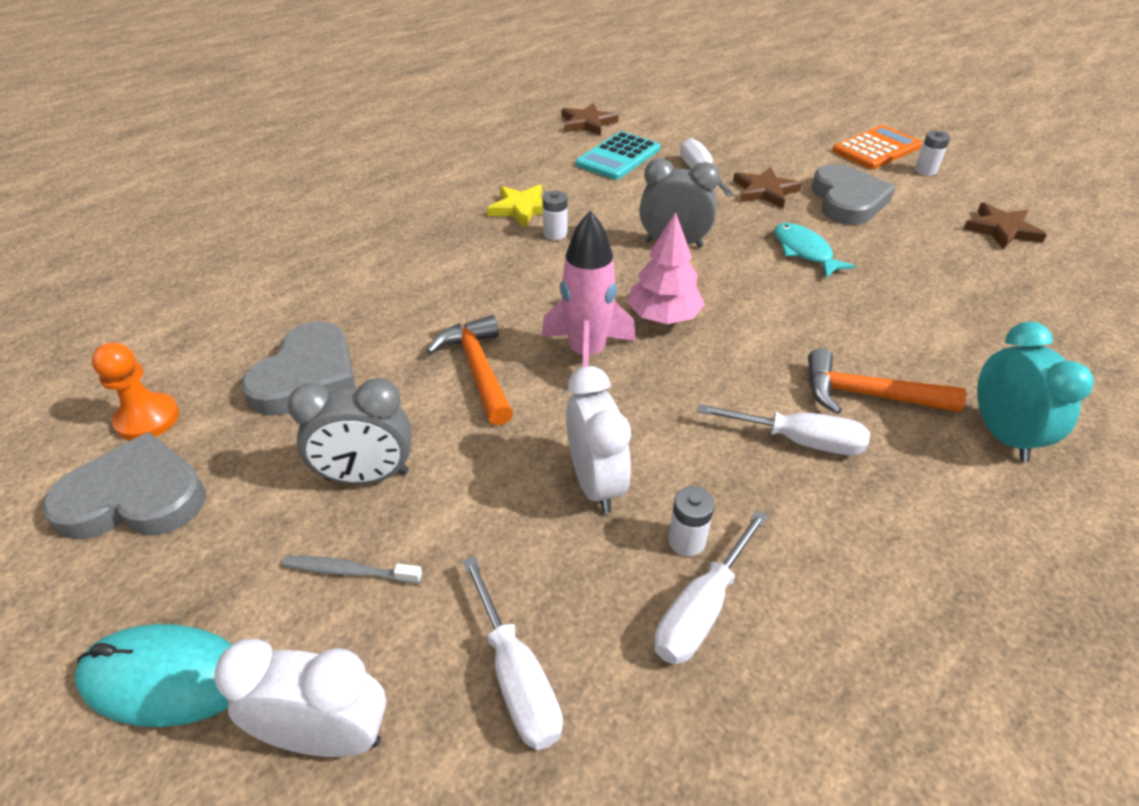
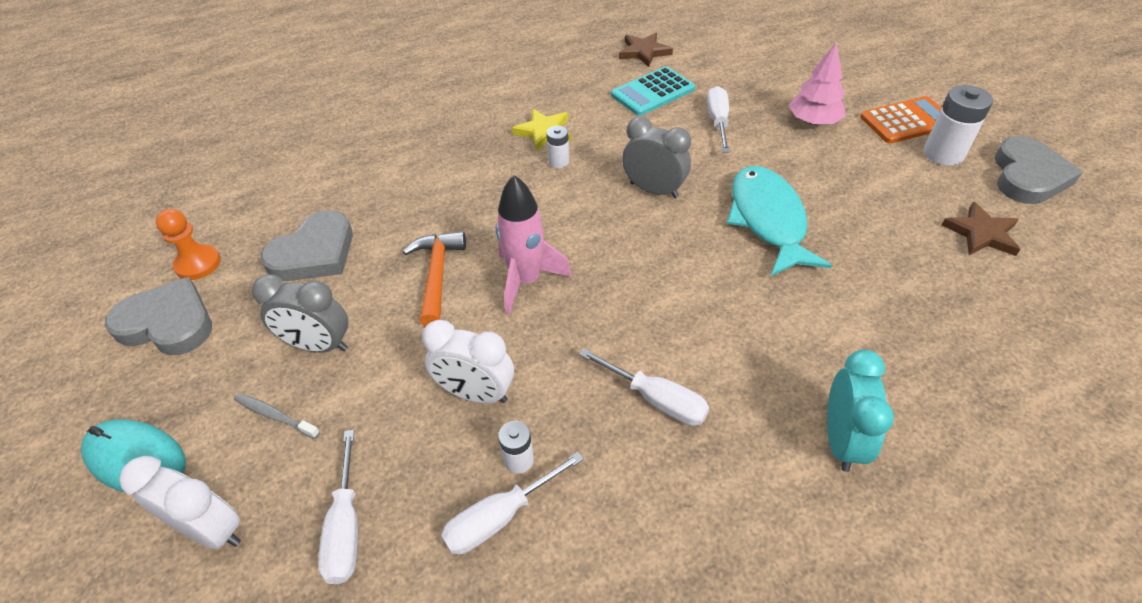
camera: 20 degrees right, 5 degrees up
white clock [566,366,631,513] -> white clock turned 105 degrees clockwise [422,320,514,403]
pink tree [627,212,705,324] -> pink tree moved to [789,43,846,125]
brown star [733,167,802,208] -> none
turquoise fish [775,223,856,278] -> turquoise fish [727,166,832,276], size x1.73
orange hammer [808,348,966,414] -> none
grey heart [812,164,895,225] -> grey heart moved to [995,136,1083,204]
white battery [915,131,950,176] -> white battery [924,85,993,166], size x1.81

